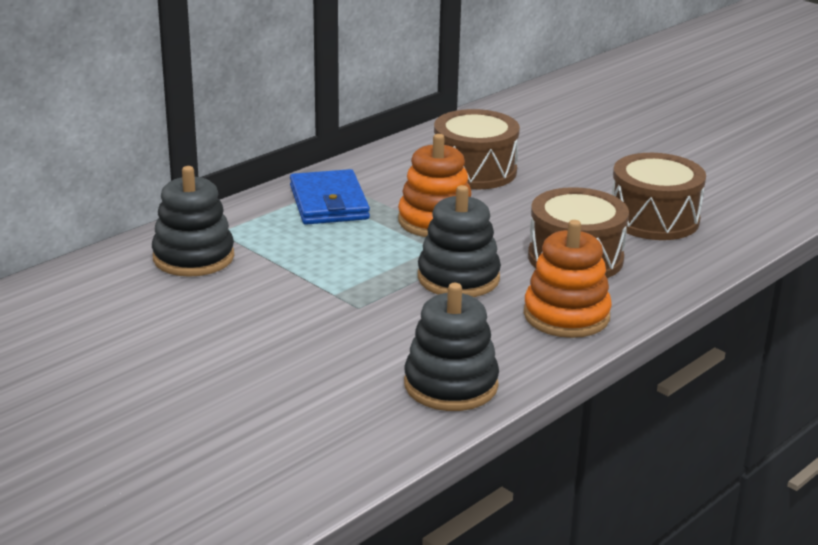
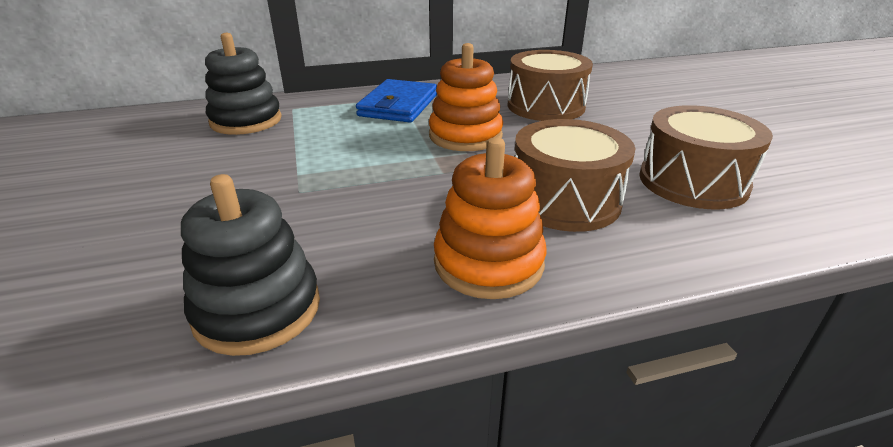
camera: 30 degrees right, 5 degrees up
black stacking toy [418,185,501,297] -> none

